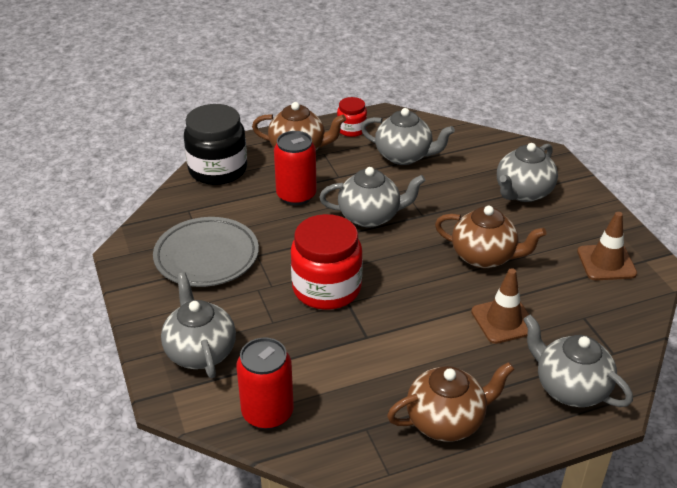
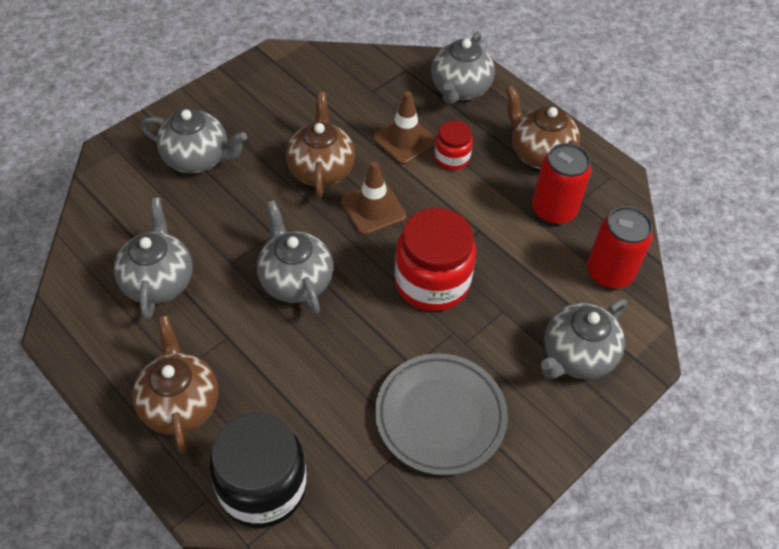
camera: 115 degrees left, 15 degrees up
red can [274,131,317,205] -> red can moved to [532,143,591,225]
red jar [337,97,367,137] -> red jar moved to [434,121,473,170]
brown traffic cone [577,212,637,280] -> brown traffic cone moved to [341,161,406,235]

